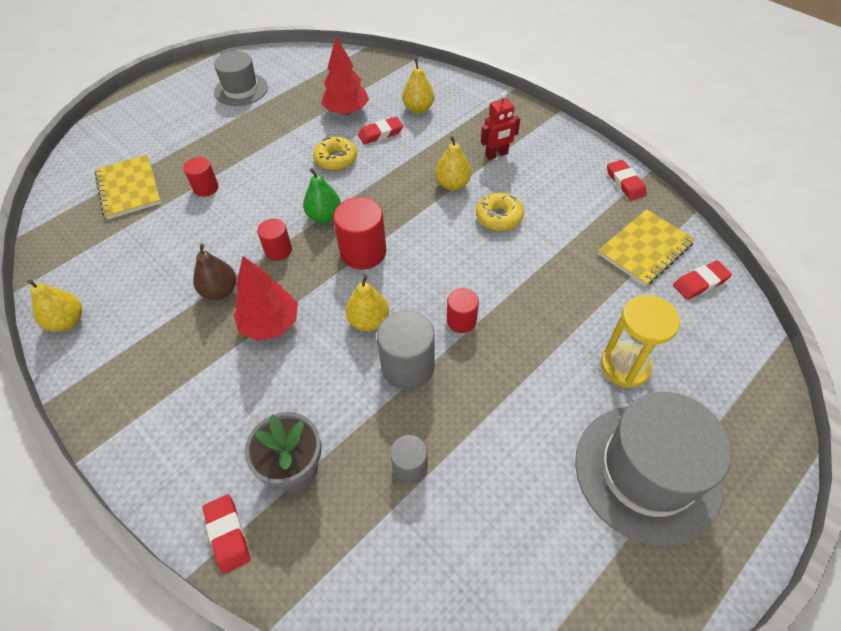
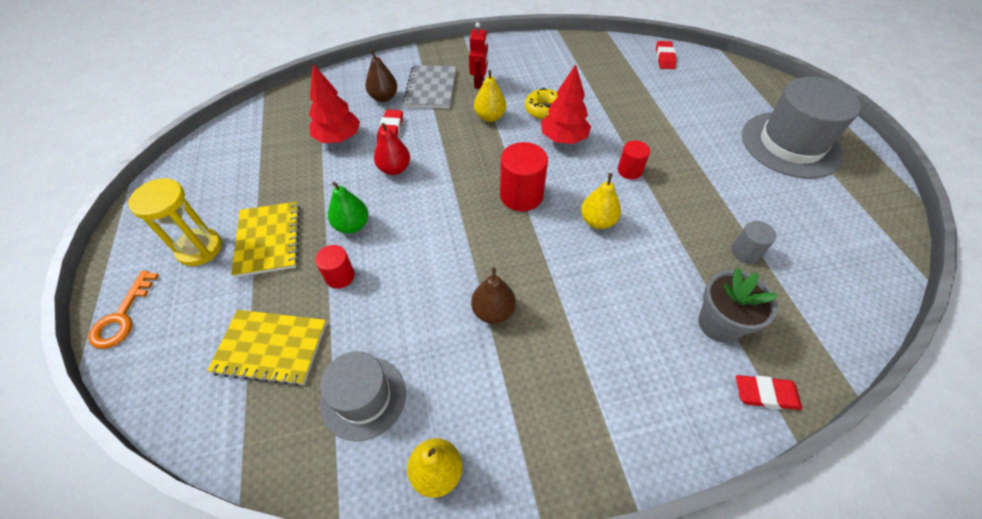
camera: 60 degrees left, 0 degrees up
grey hat [214,51,268,106] -> grey hat moved to [320,351,406,441]
red tree [234,256,298,341] -> red tree moved to [541,64,591,144]
red cylinder [257,219,292,261] -> none
green pear [303,168,341,223] -> green pear moved to [328,182,368,234]
yellow donut [313,137,357,171] -> red pear [374,123,410,175]
grey cylinder [377,311,435,390] -> none
yellow pear [402,58,434,113] -> brown pear [365,49,397,102]
yellow notebook [598,209,695,286] -> yellow notebook moved to [231,202,300,277]
yellow hourglass [601,295,680,388] -> yellow hourglass moved to [128,178,222,266]
red eraser [607,160,647,201] -> none
none -> orange key [88,271,159,349]
none -> grey notebook [403,65,456,109]

